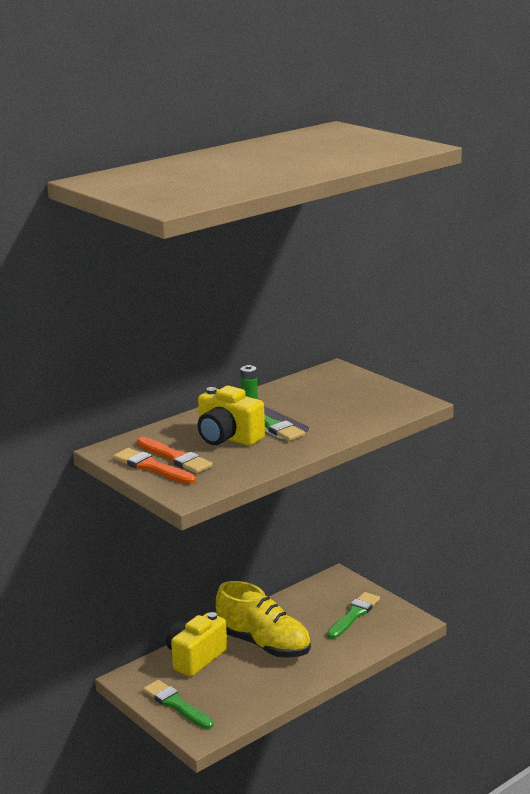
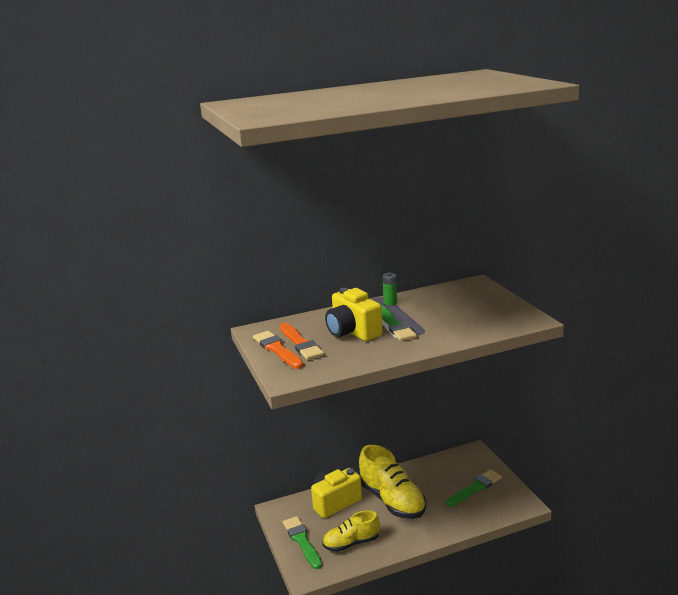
camera: 20 degrees right, 0 degrees up
none -> yellow shoe [322,510,380,552]

